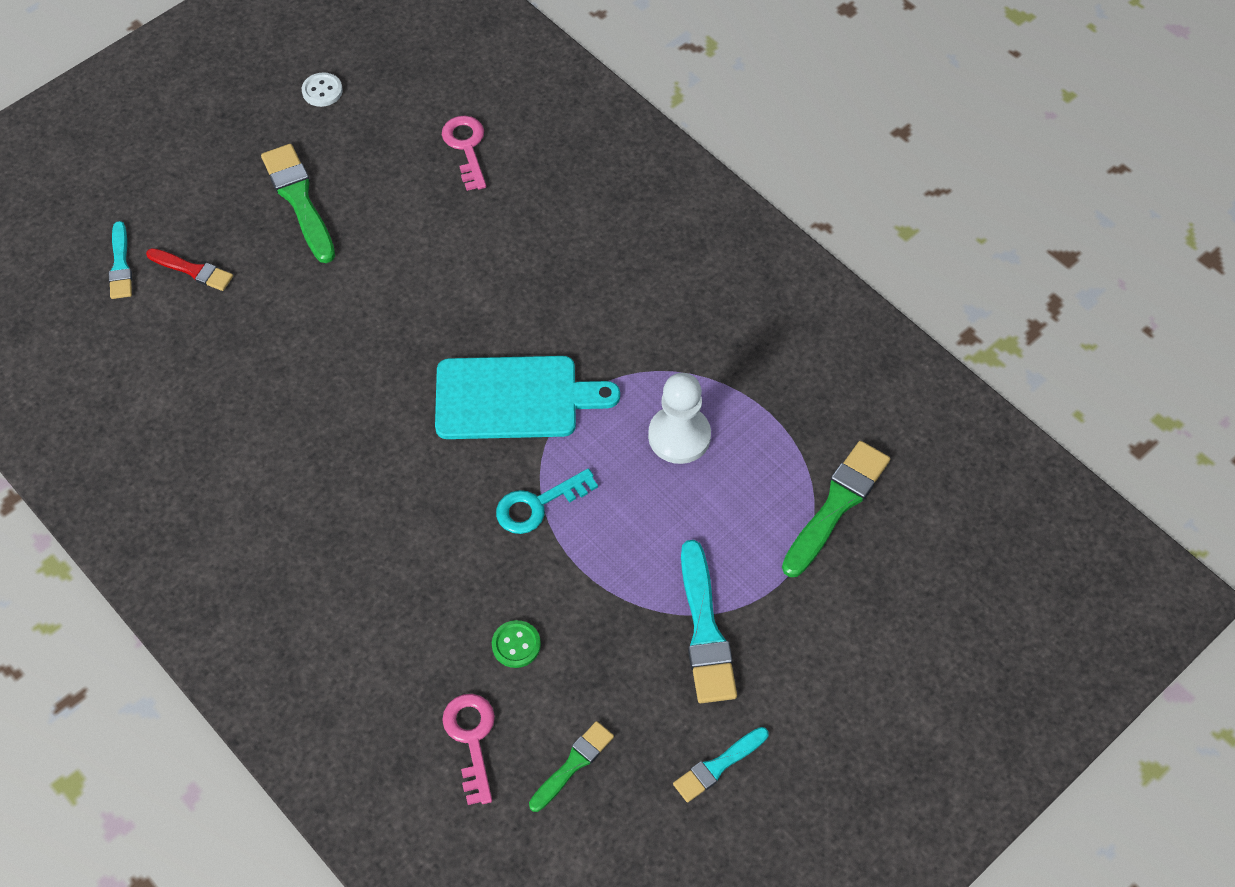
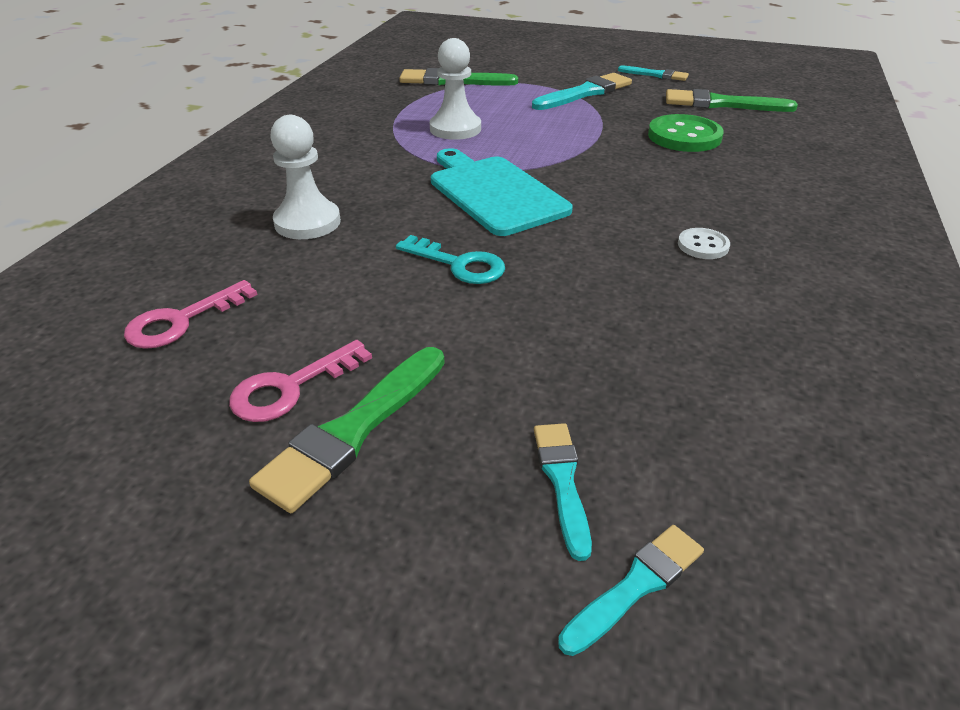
camera: 120 degrees left, 20 degrees down
red brush [146,248,233,291] -> turquoise brush [534,423,592,561]
white button [302,72,343,107] -> white button moved to [678,228,730,259]
pink key [442,694,495,805] -> pink key moved to [229,340,372,422]
green button [492,620,541,668] -> green button [648,114,724,152], size x1.88
turquoise key [496,468,598,534] -> turquoise key moved to [396,235,505,284]
green brush [529,721,614,812] -> green brush [666,89,798,112], size x1.65
none -> white pawn [270,115,341,239]

